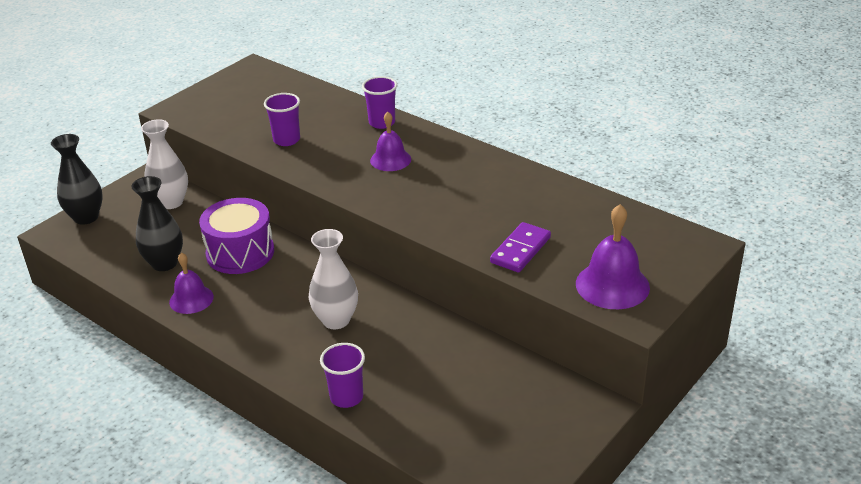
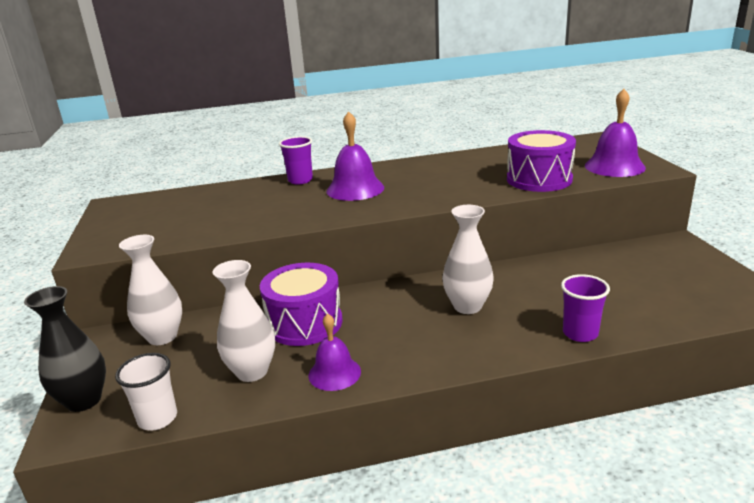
camera: 50 degrees left, 10 degrees down
black vase [131,176,183,271] -> white vase [213,260,275,382]
purple cup [264,93,300,146] -> none
purple bell [370,112,411,171] -> purple bell [326,111,384,201], size x1.51
purple domino [490,222,551,272] -> purple drum [507,130,576,192]
none -> white cup [115,353,177,430]

